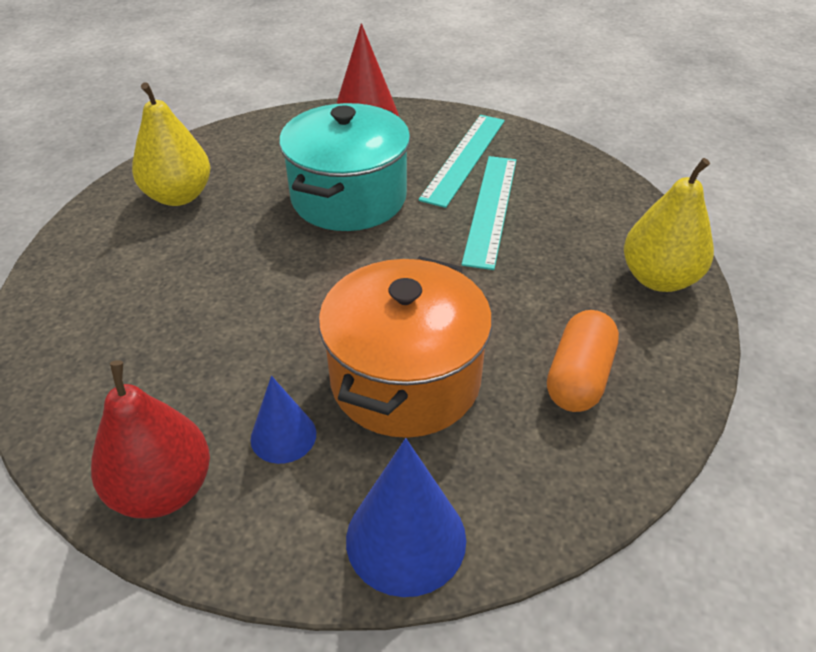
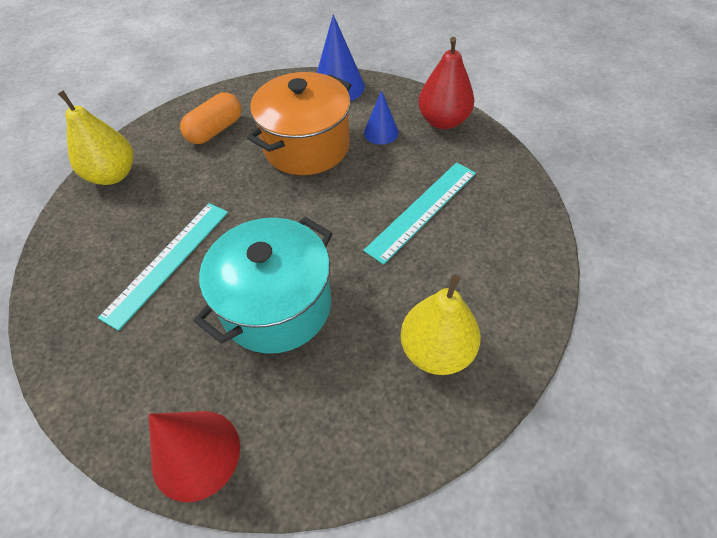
camera: 160 degrees left, 10 degrees up
turquoise ruler [418,115,505,208] -> turquoise ruler moved to [363,162,476,265]

